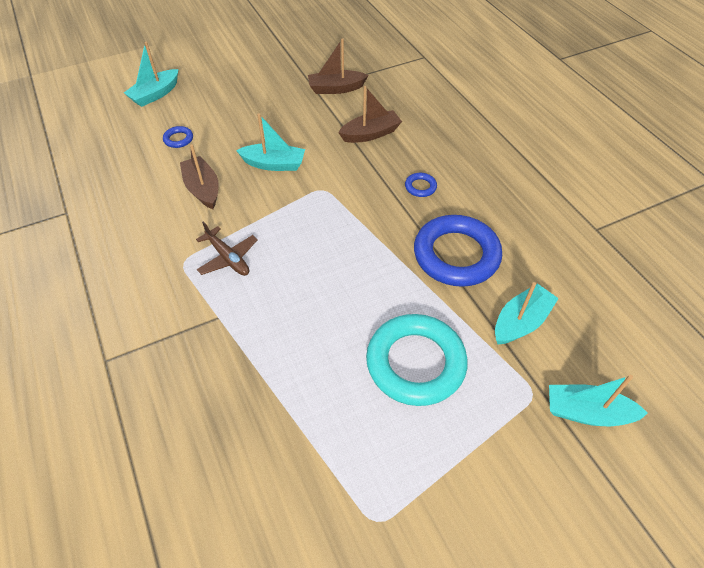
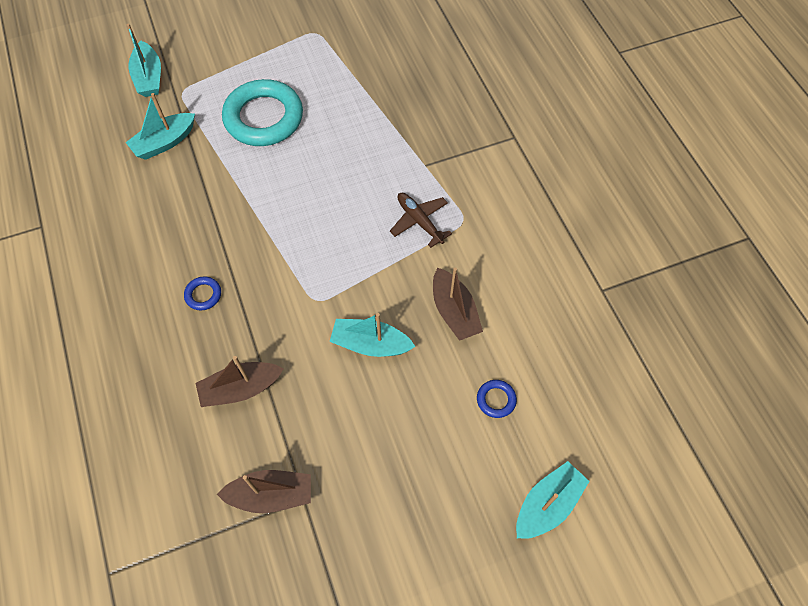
camera: 175 degrees left, 10 degrees up
blue ring [414,215,502,287] -> none
turquoise boat [549,375,648,426] -> turquoise boat turned 60 degrees clockwise [127,24,161,97]

